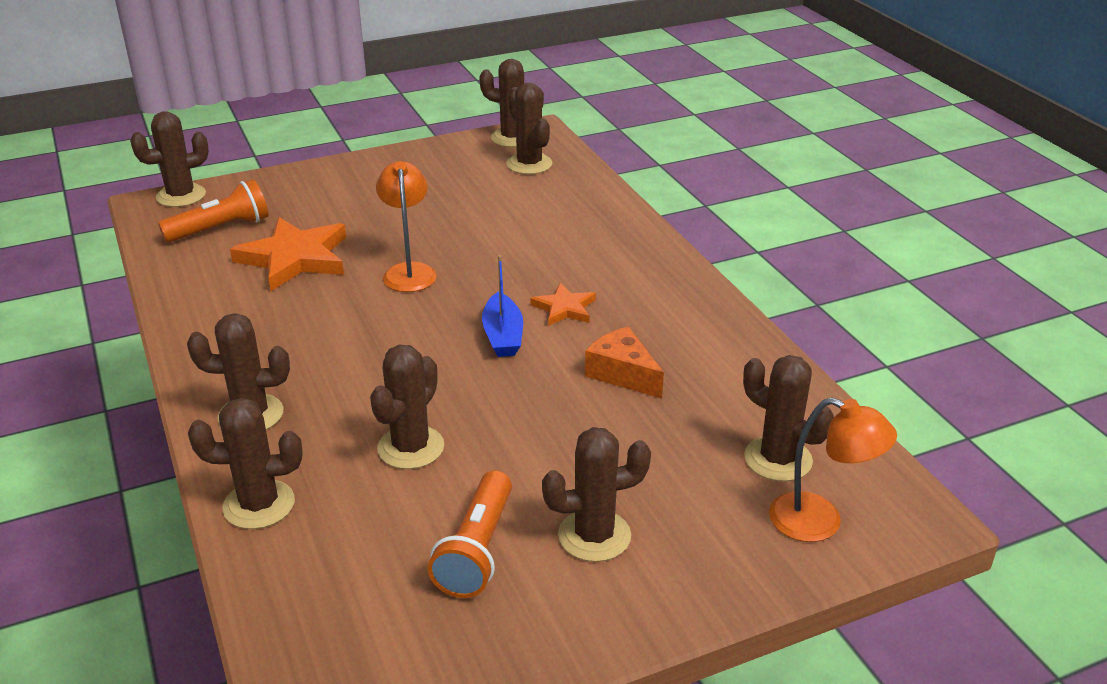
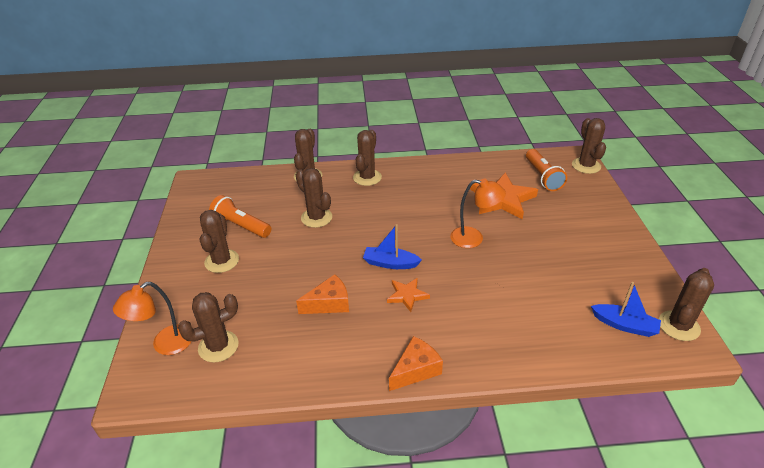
camera: 110 degrees right, 5 degrees up
brown cactus [506,83,552,174] -> blue boat [591,282,661,337]
none -> orange cheese [389,336,443,391]

